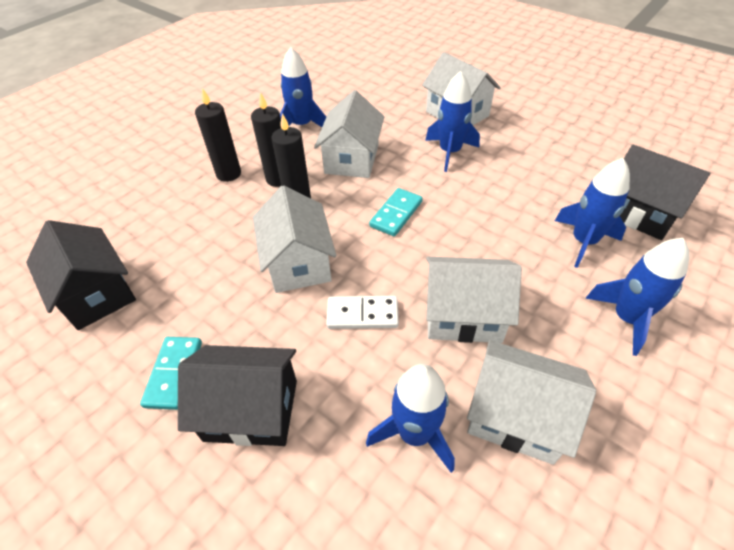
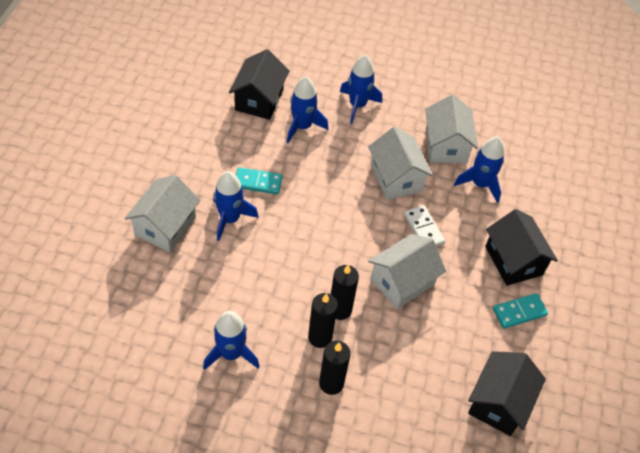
camera: 120 degrees left, 5 degrees up
white house [314,90,384,178] -> none
turquoise domino [369,188,423,236] -> turquoise domino moved to [236,167,283,194]

